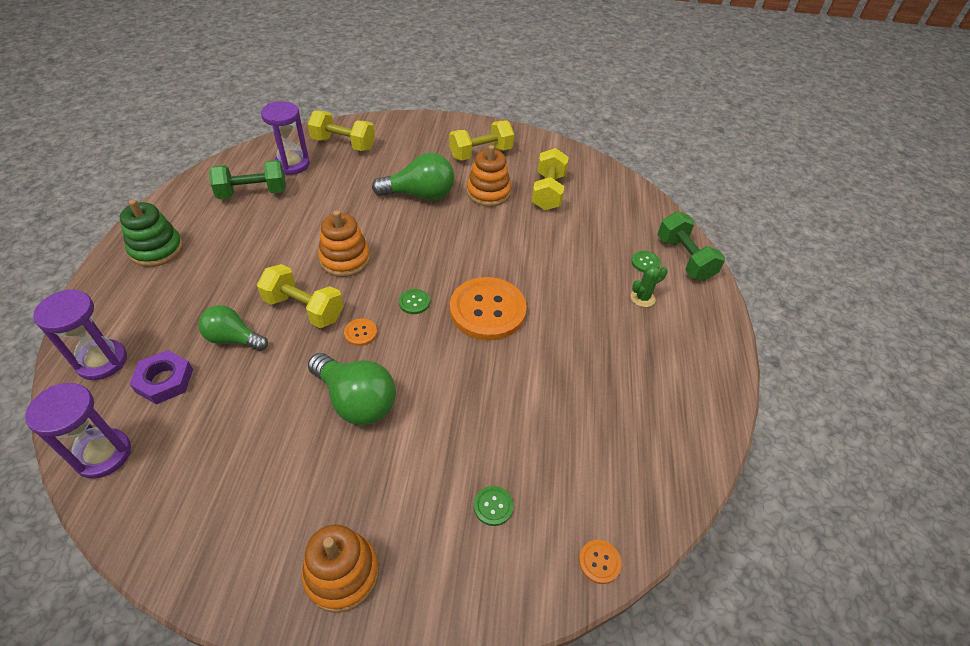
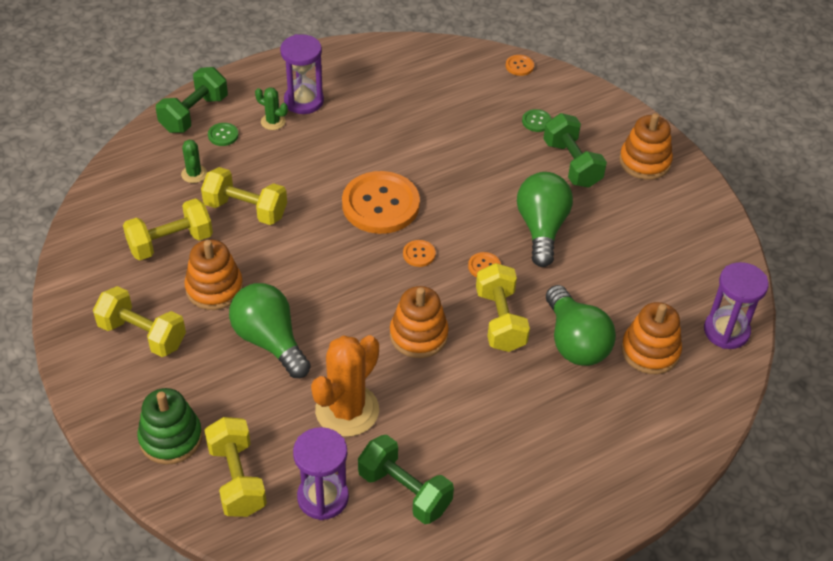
camera: 125 degrees left, 0 degrees up
purple hourglass [33,289,127,380] -> purple hourglass moved to [280,34,324,114]
green stacking toy [120,199,183,267] -> green stacking toy moved to [137,388,202,465]
purple nut [129,350,193,404] -> orange stacking toy [621,302,682,374]
green light bulb [198,305,268,351] -> green light bulb [546,285,616,366], size x1.50
green button [399,289,430,314] -> orange button [403,240,436,267]
none -> green cactus [181,140,207,183]
none -> yellow dumbbell [201,167,287,225]
none -> orange cactus [311,335,379,437]
none -> green dumbbell [543,113,607,188]

